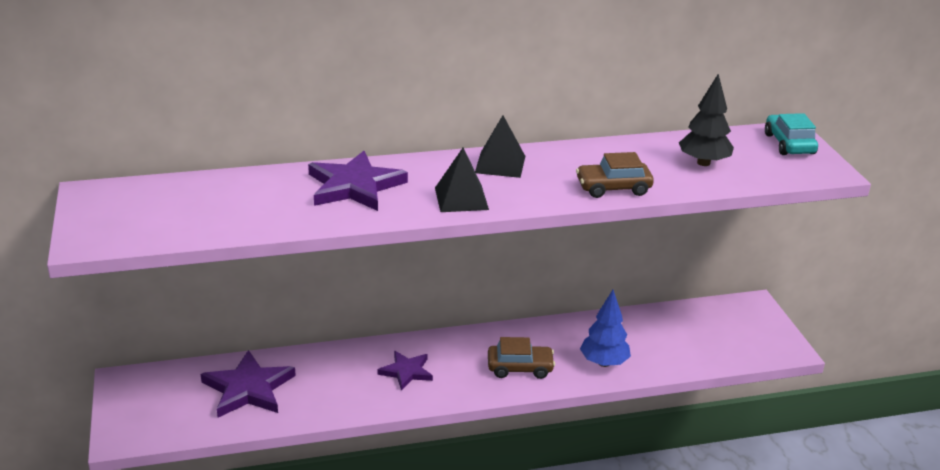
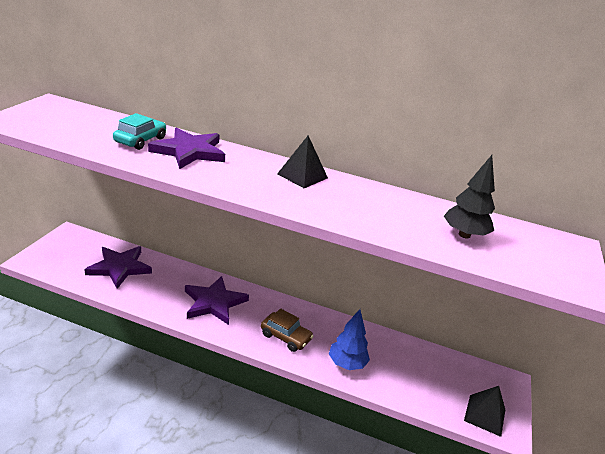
camera: 30 degrees right, 0 degrees up
purple star [378,351,433,391] -> purple star [185,276,249,325], size x1.64
black pyramid [435,148,489,212] -> black pyramid moved to [464,386,505,437]
brown car [576,152,654,198] -> none
turquoise car [765,113,818,155] -> turquoise car moved to [113,113,166,150]

